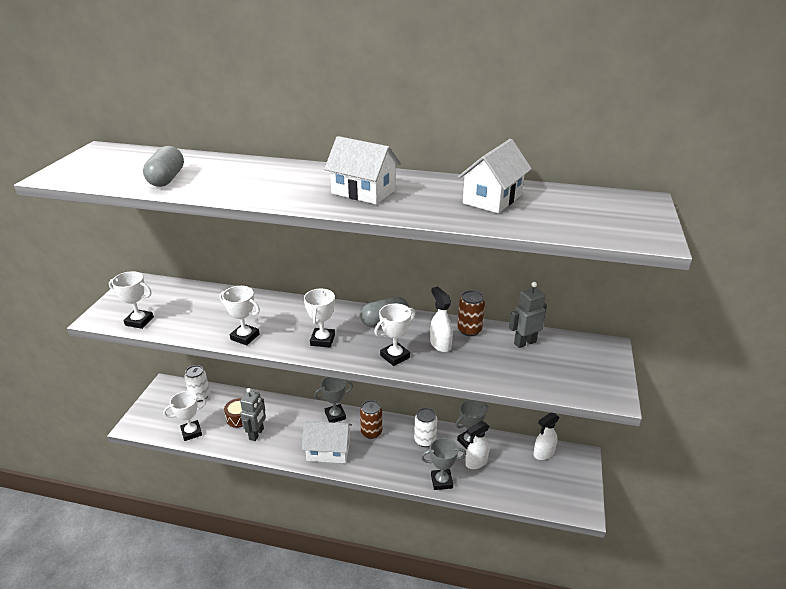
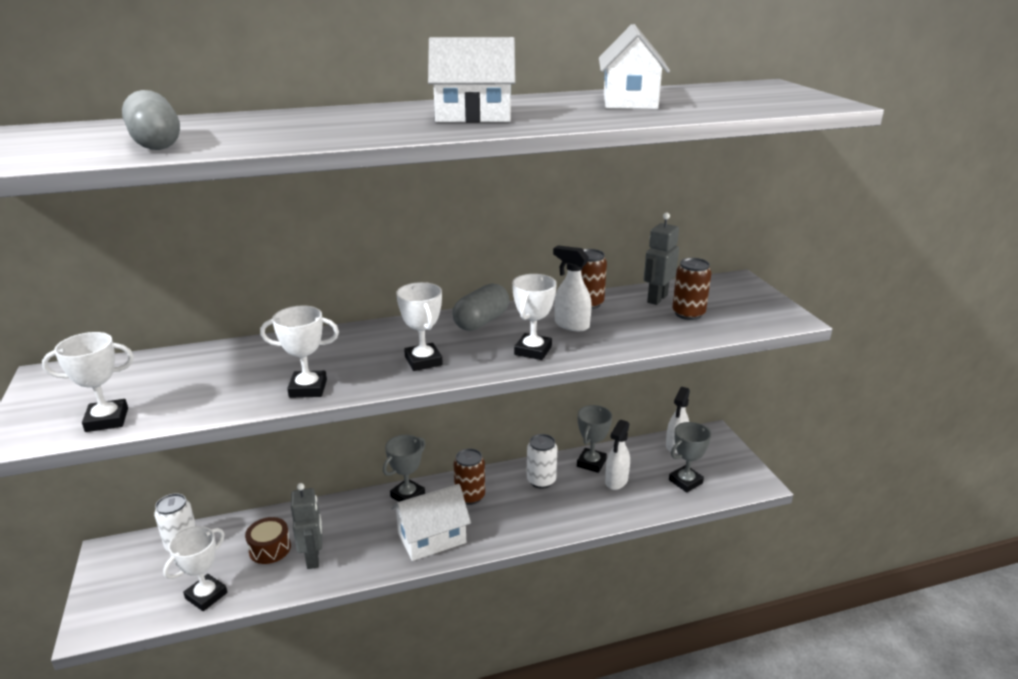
camera: 30 degrees left, 5 degrees down
grey trophy [421,438,466,490] -> grey trophy moved to [669,422,711,492]
none -> brown can [672,258,712,320]

